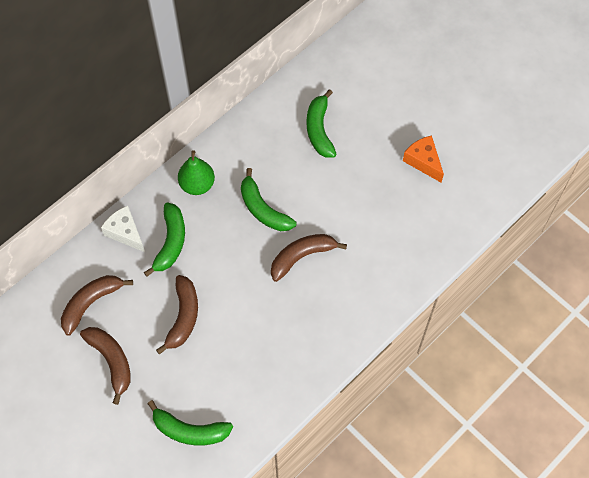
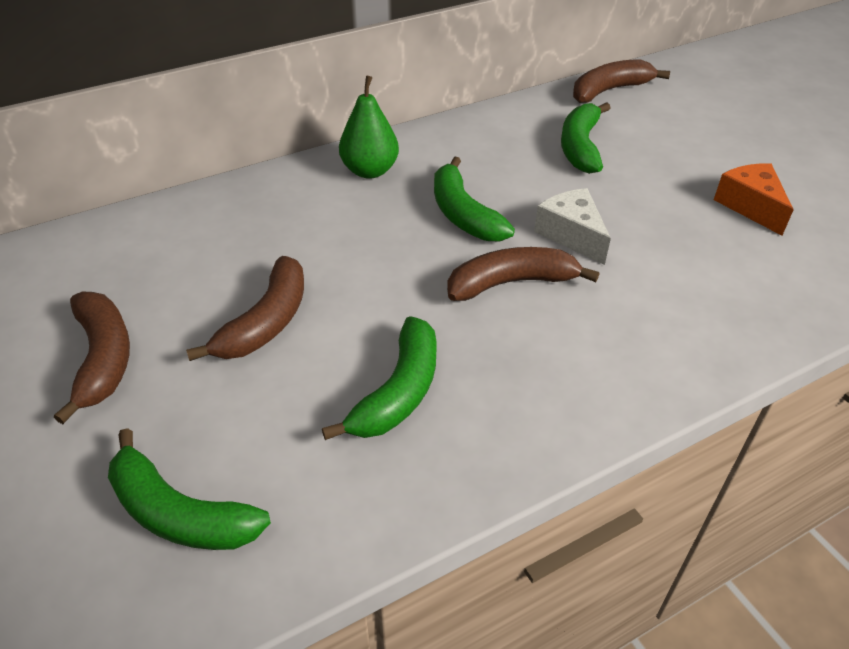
camera: 15 degrees right, 20 degrees down
brown banana [61,275,133,336] -> brown banana moved to [573,59,670,103]
white cheese [101,206,145,252] -> white cheese moved to [534,188,611,265]
green banana [144,202,185,277] -> green banana moved to [322,316,437,440]

